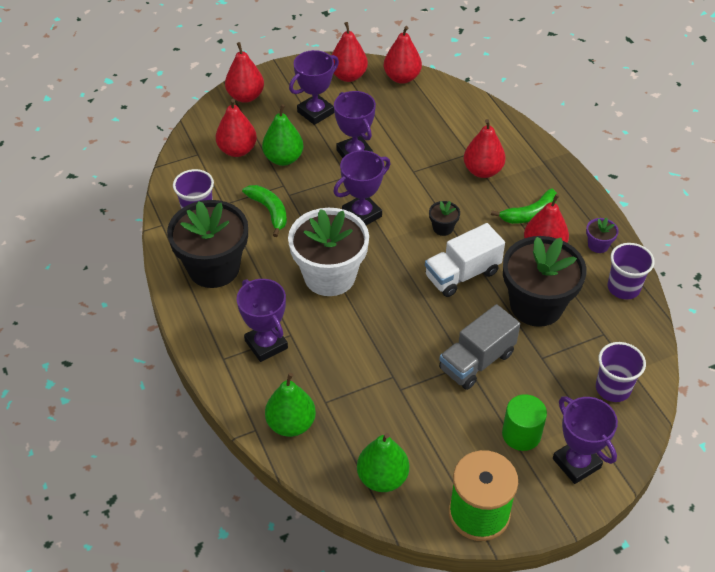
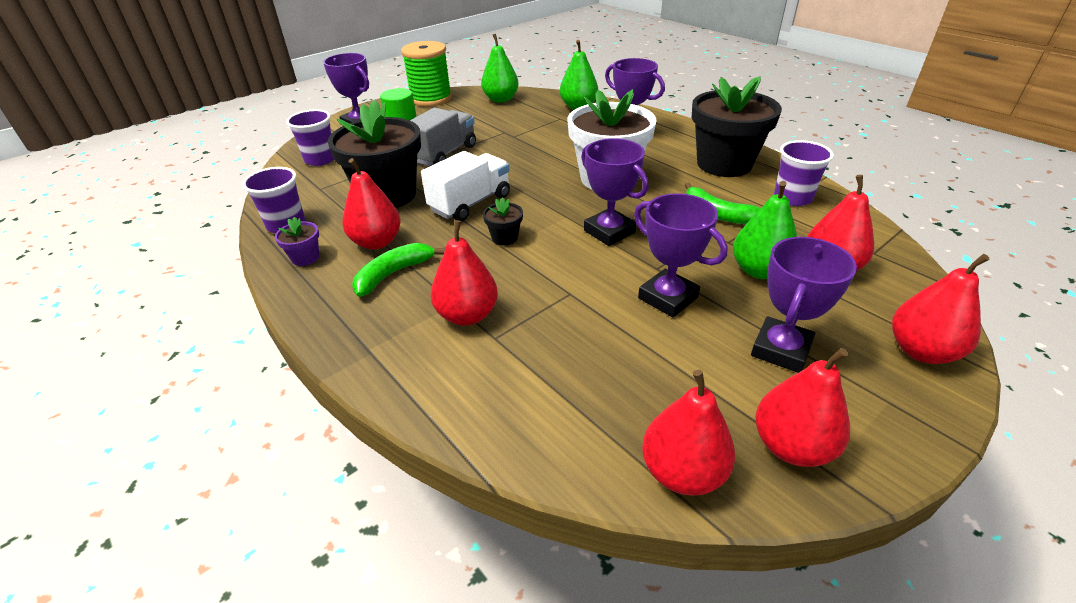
camera: 165 degrees right, 10 degrees down
purple trophy [333,150,390,225] -> purple trophy turned 75 degrees counterclockwise [581,138,649,246]

